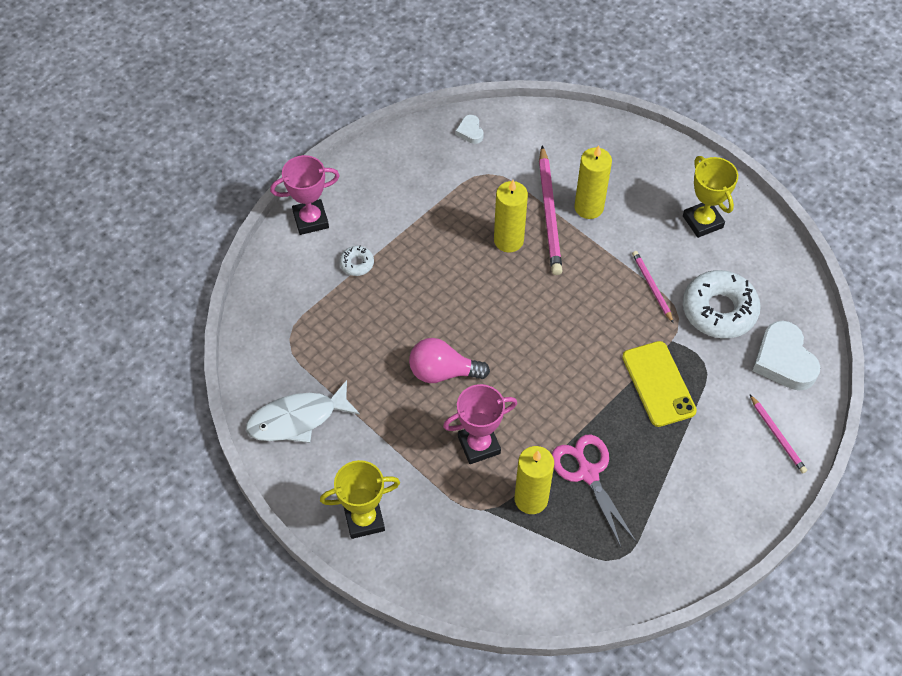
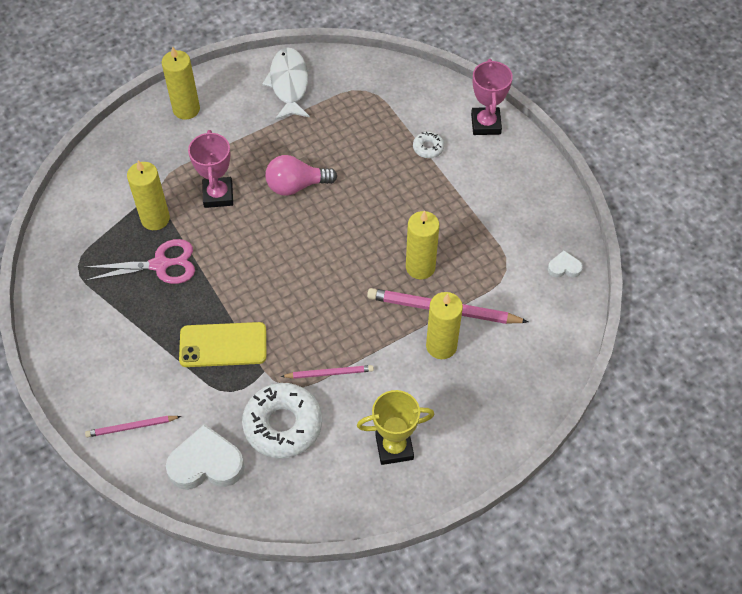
camera: 105 degrees right, 0 degrees up
yellow trophy [320,460,400,539] -> yellow candle [162,46,200,120]
pink light bulb [409,338,490,383] -> pink light bulb turned 120 degrees counterclockwise [265,155,337,196]

